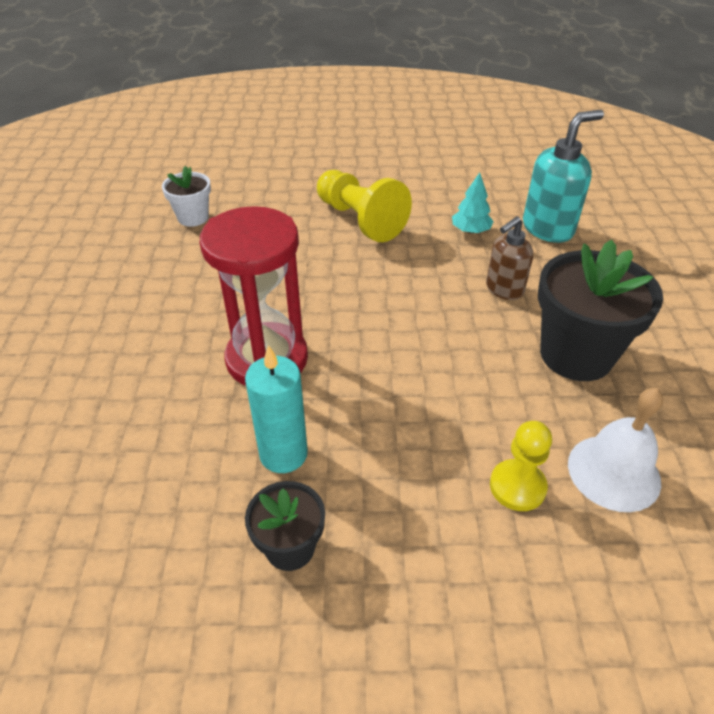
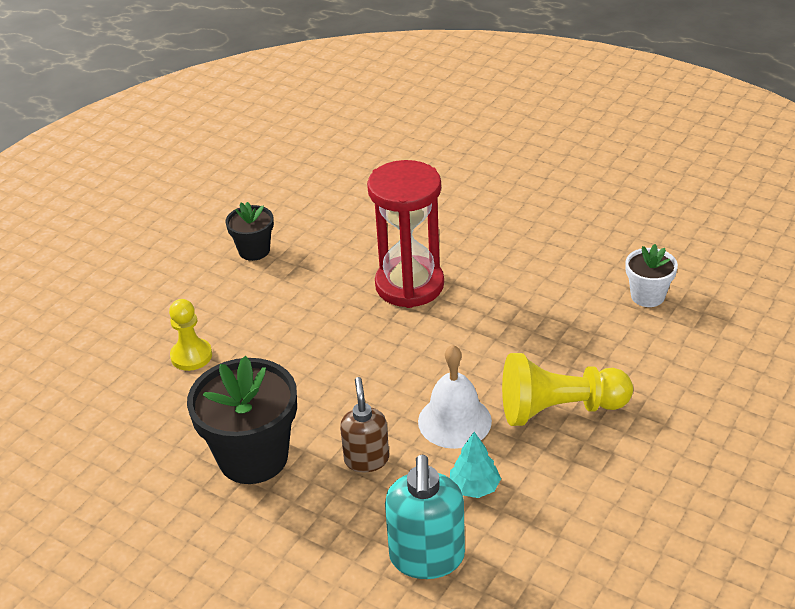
camera: 125 degrees right, 5 degrees down
turquoise candle [245,345,308,473] -> none
white bell [568,388,663,512] -> white bell moved to [418,345,492,449]

